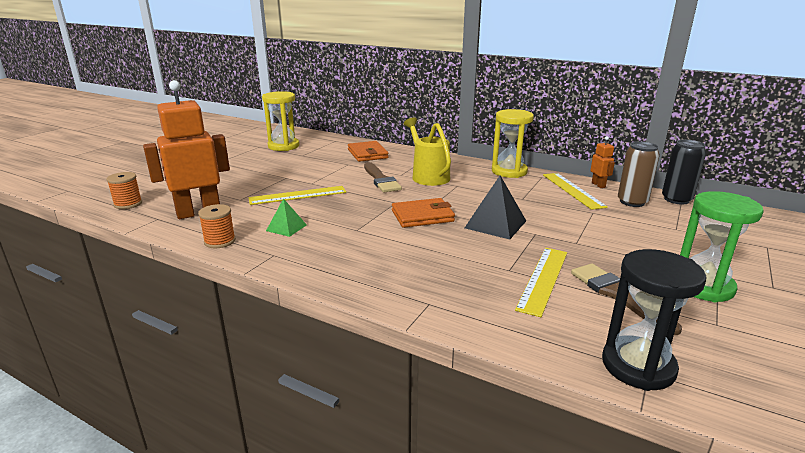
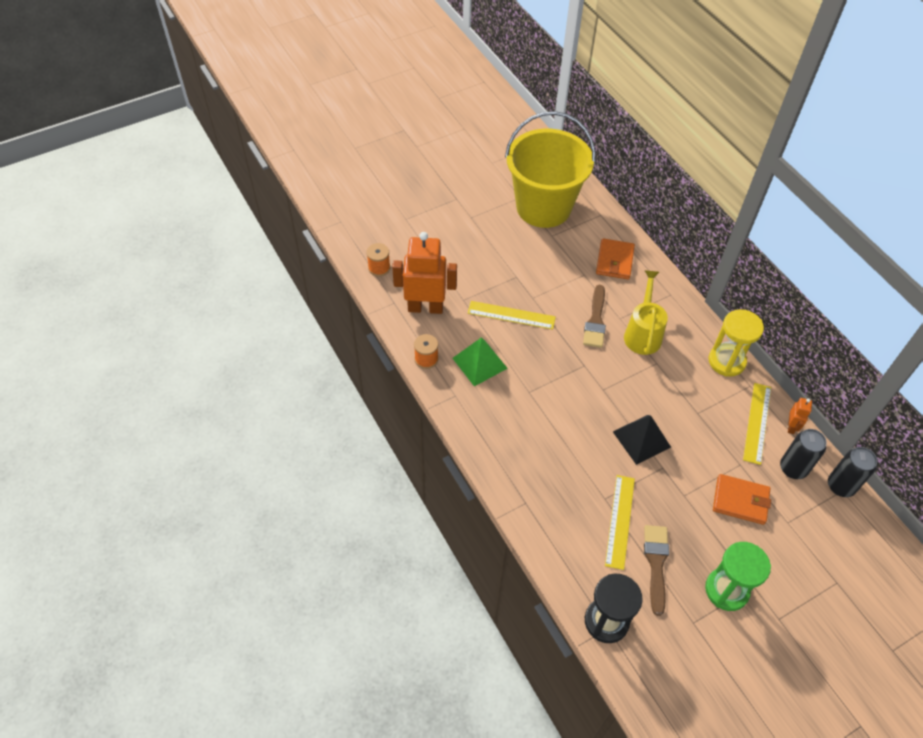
camera: 30 degrees right, 30 degrees up
yellow hourglass [262,91,300,151] -> yellow bucket [505,111,595,228]
green pyramid [266,198,307,237] -> green pyramid [452,337,508,386], size x1.67
orange wallet [392,198,455,228] -> orange wallet moved to [713,474,771,525]
yellow ruler [515,248,567,317] -> yellow ruler turned 45 degrees counterclockwise [605,475,635,570]
brown can [618,141,660,207] -> black can [780,429,827,479]

